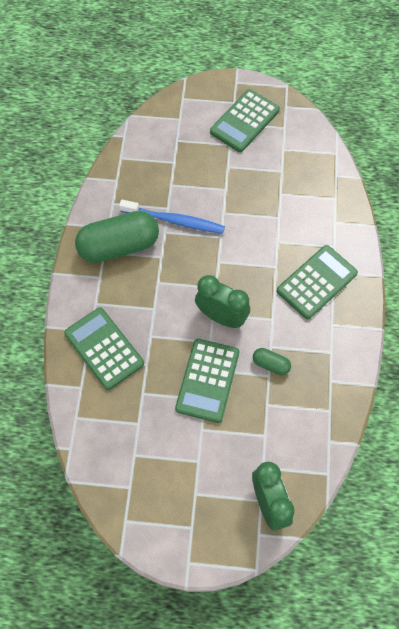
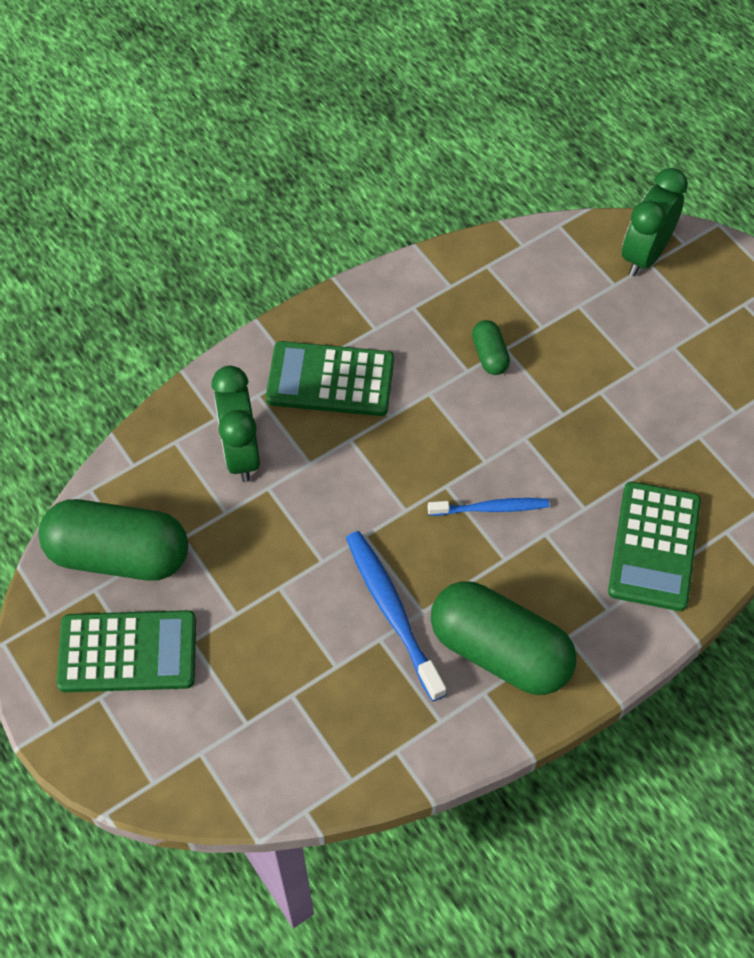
camera: 130 degrees left, 5 degrees down
green calculator [175,339,239,423] -> none
green clock [195,275,250,328] -> green clock moved to [212,366,260,482]
none -> green capsule [38,499,188,581]
none -> blue toothbrush [428,498,549,516]

